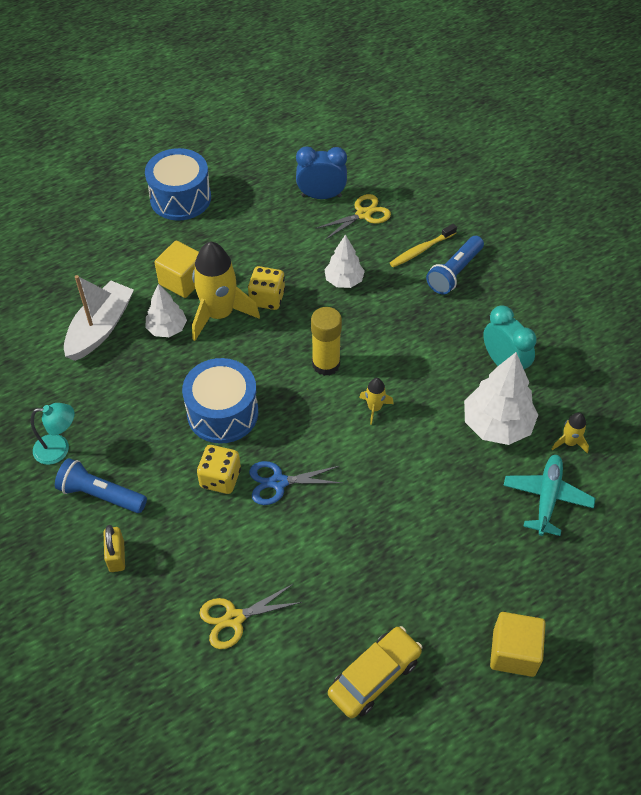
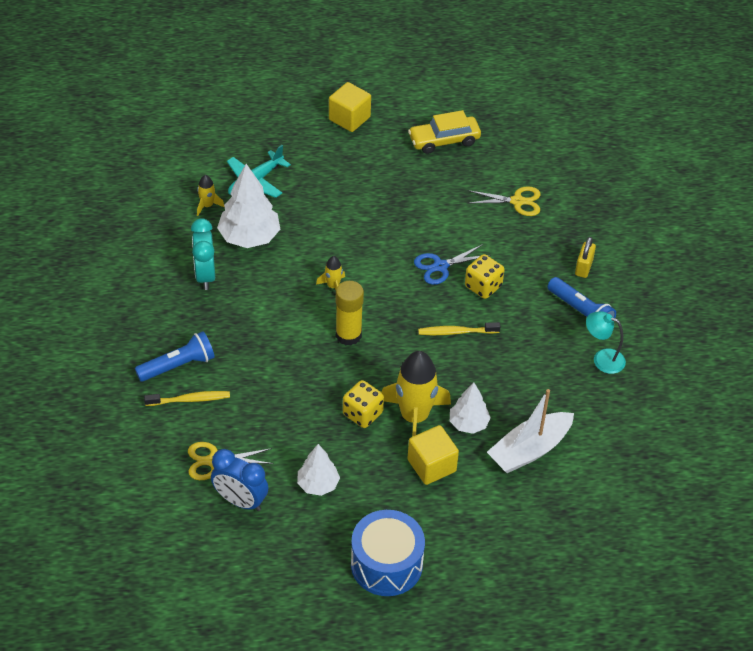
camera: 155 degrees left, 5 degrees down
blue drum [182,358,258,444] -> yellow toothbrush [418,322,500,335]
blue scissors [249,461,341,505] -> blue scissors turned 135 degrees clockwise [414,244,491,285]
white tree [324,235,365,288] -> white tree moved to [297,444,340,496]

